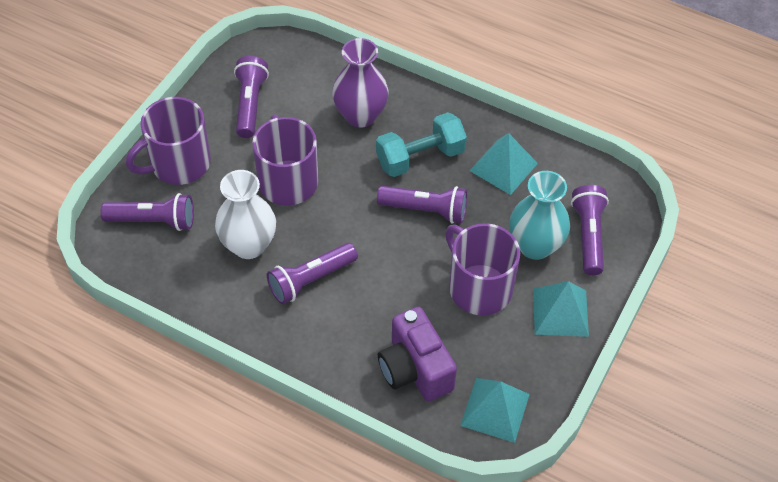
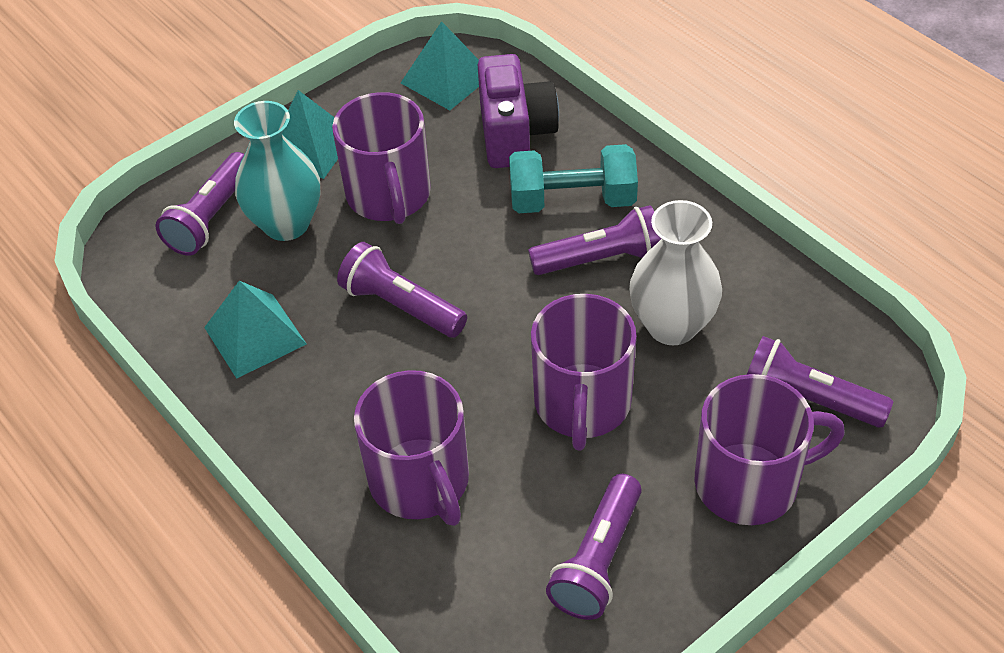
camera: 155 degrees left, 5 degrees down
purple vase [332,38,389,128] -> purple mug [354,370,469,526]
turquoise dumbbell [376,112,467,177] -> turquoise dumbbell moved to [509,144,638,213]

